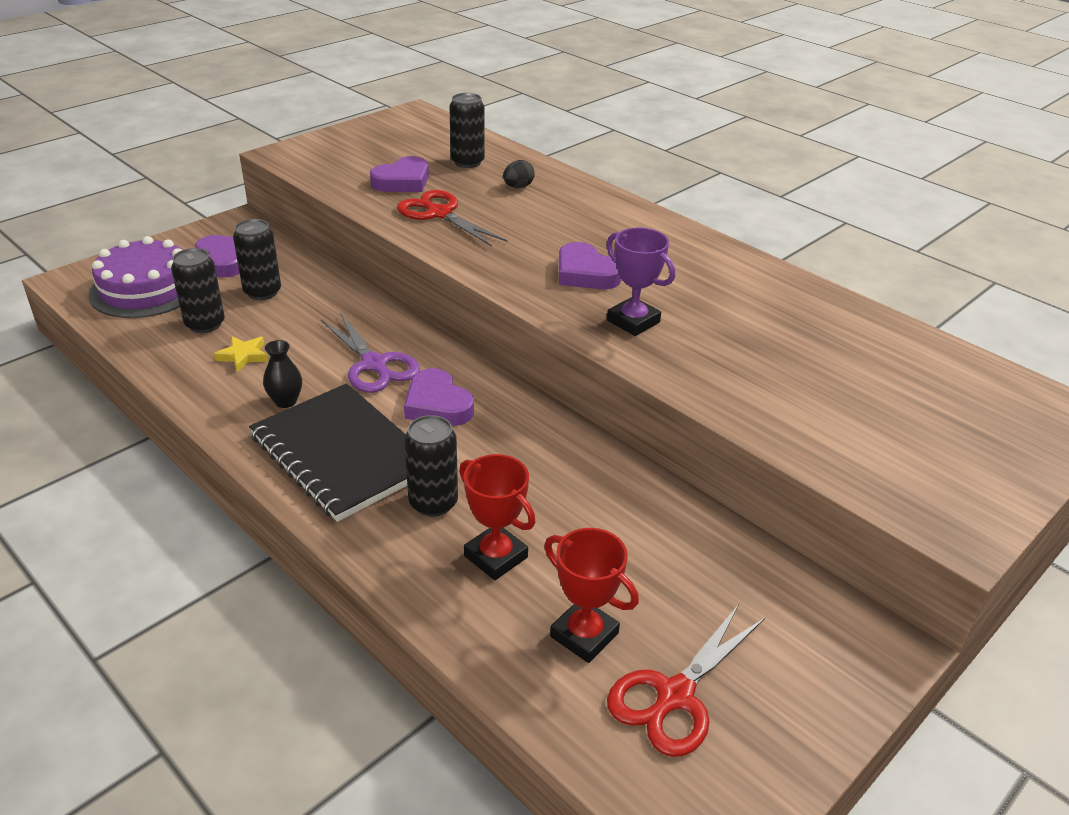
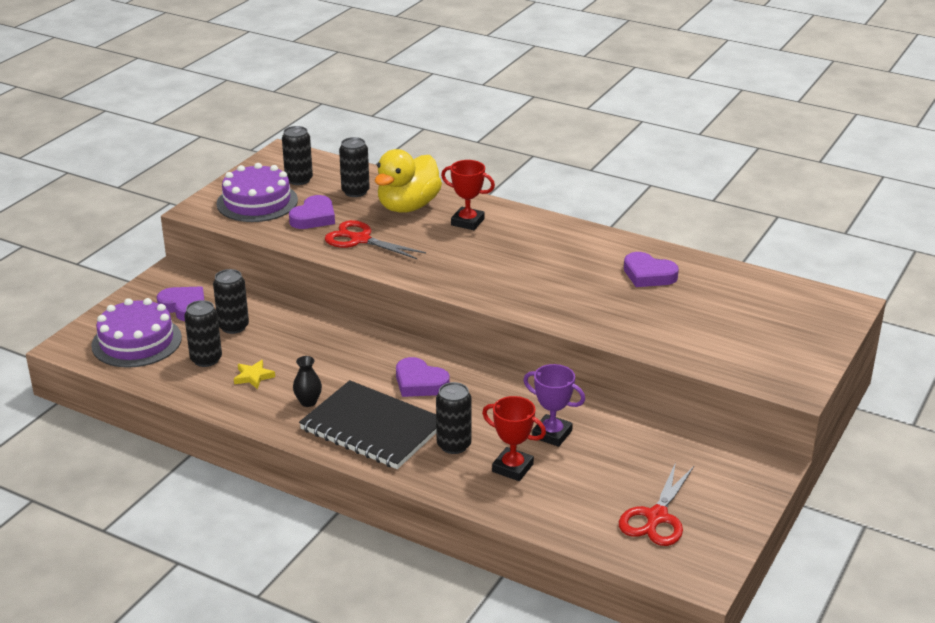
camera: 15 degrees left, 5 degrees down
purple scissors [321,312,420,393] -> none
black egg [503,160,535,188] -> yellow duck [375,149,442,213]
red trophy [544,528,639,663] -> red trophy moved to [441,160,495,230]
purple heart [558,242,622,289] -> purple heart moved to [624,252,679,287]
purple trophy [607,227,675,336] -> purple trophy moved to [523,364,585,447]
none -> purple cake [216,163,298,222]
none -> black can [282,126,313,185]

